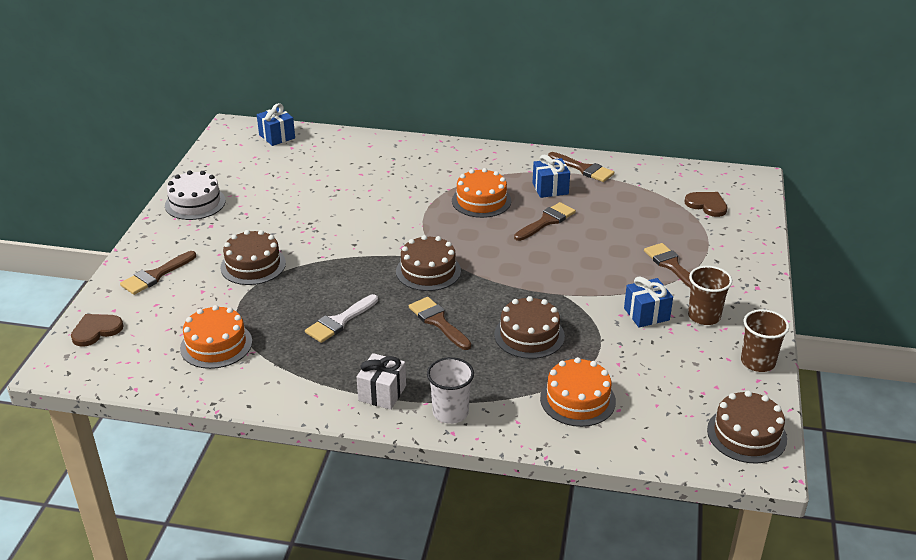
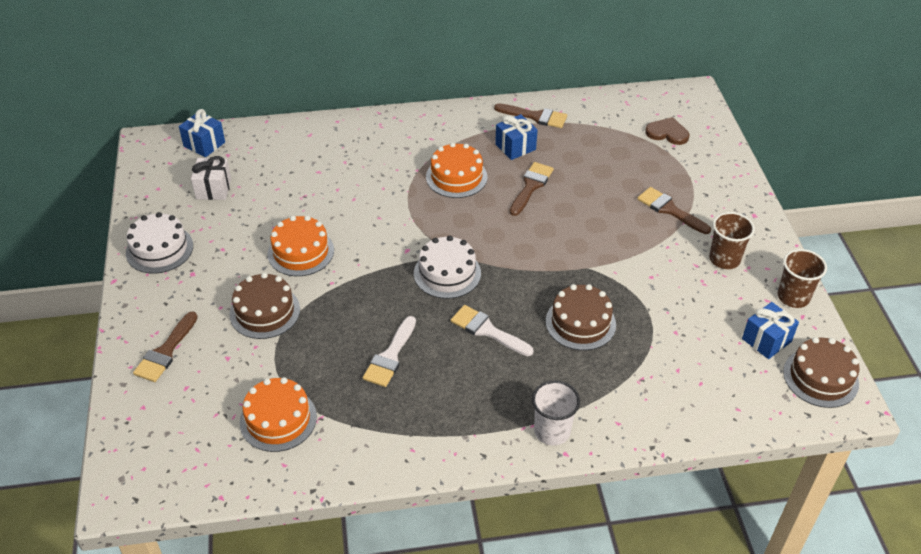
camera: 20 degrees left, 10 degrees up
brown heart [71,314,124,347] -> none
white gift [357,353,406,410] -> white gift moved to [191,156,231,200]
brown cake [396,235,461,291] -> white cake [414,236,481,299]
brown brush [409,297,471,350] -> white brush [451,305,534,356]
orange cake [540,357,616,427] -> orange cake moved to [267,216,334,276]
blue gift [624,277,673,328] -> blue gift moved to [742,302,799,359]

